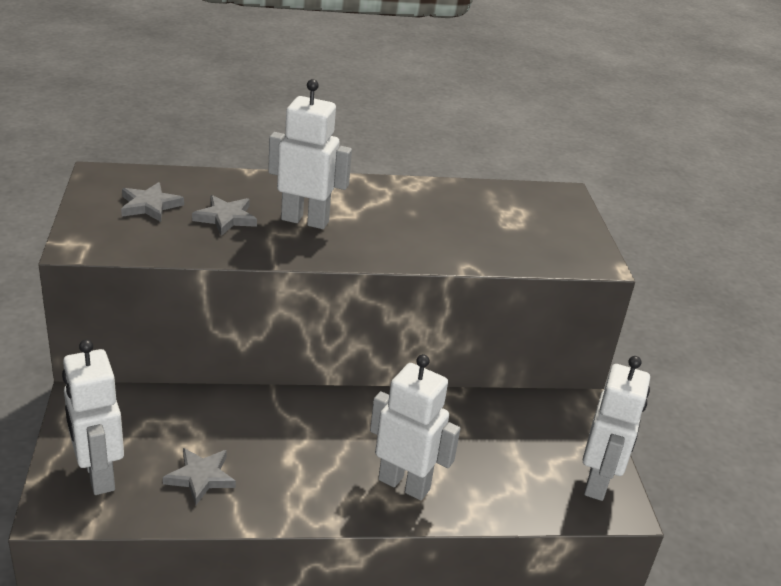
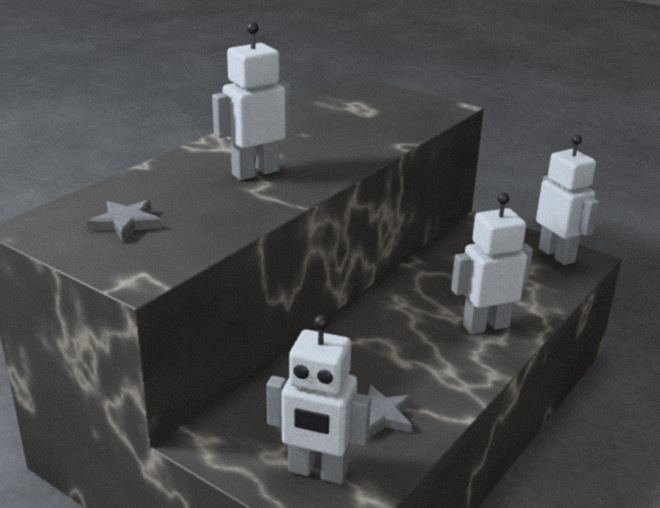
camera: 45 degrees left, 5 degrees down
grey star [192,195,257,236] -> none

